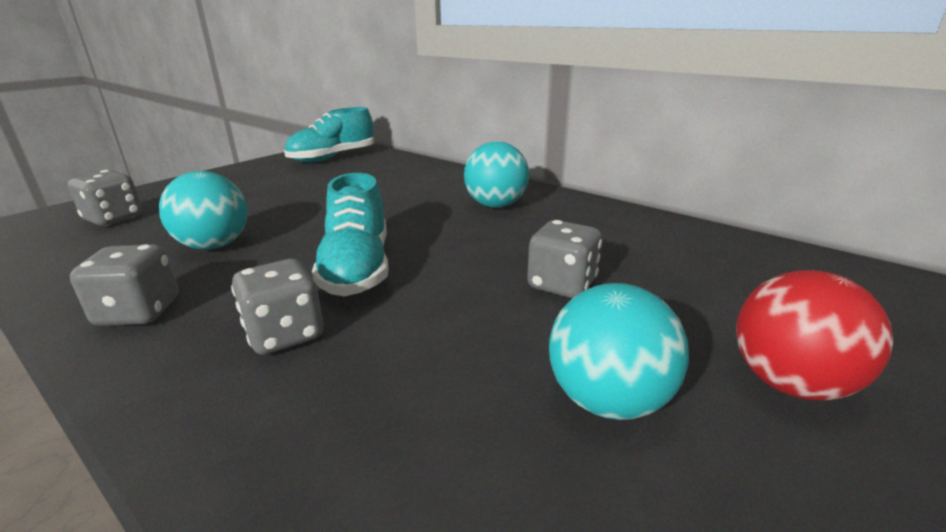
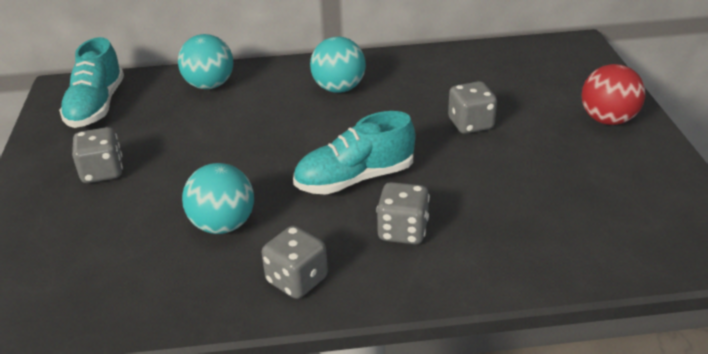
camera: 45 degrees left, 10 degrees up
grey dice [68,170,142,226] -> grey dice moved to [72,127,123,183]
turquoise shoe [312,173,389,297] -> turquoise shoe turned 120 degrees clockwise [293,111,415,195]
turquoise ball [549,283,689,420] -> turquoise ball moved to [178,34,233,89]

